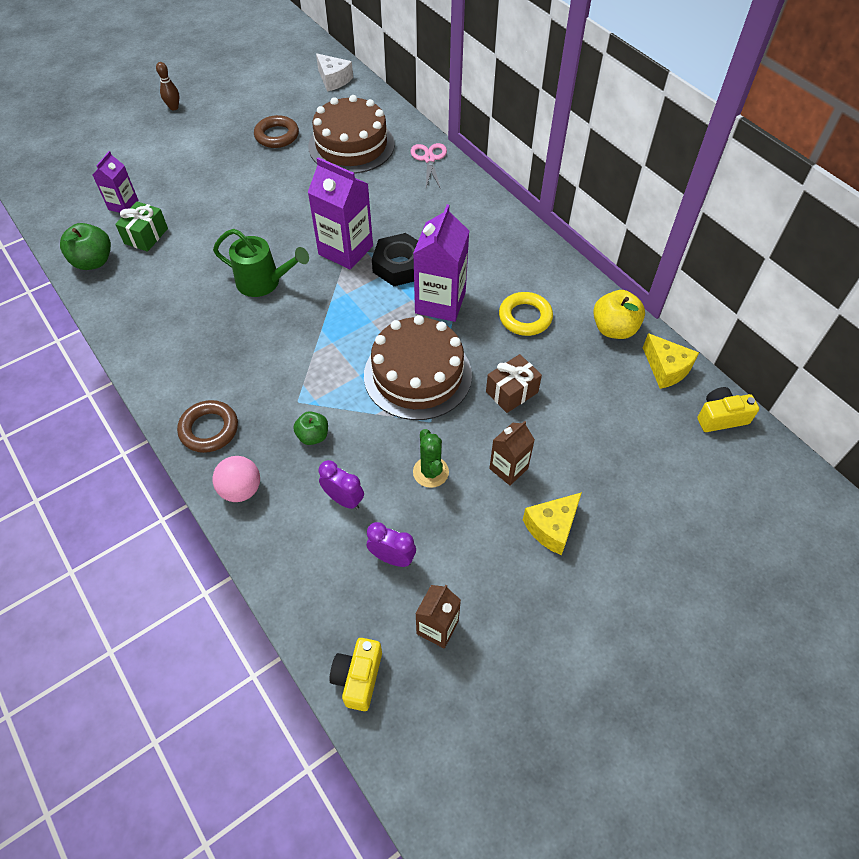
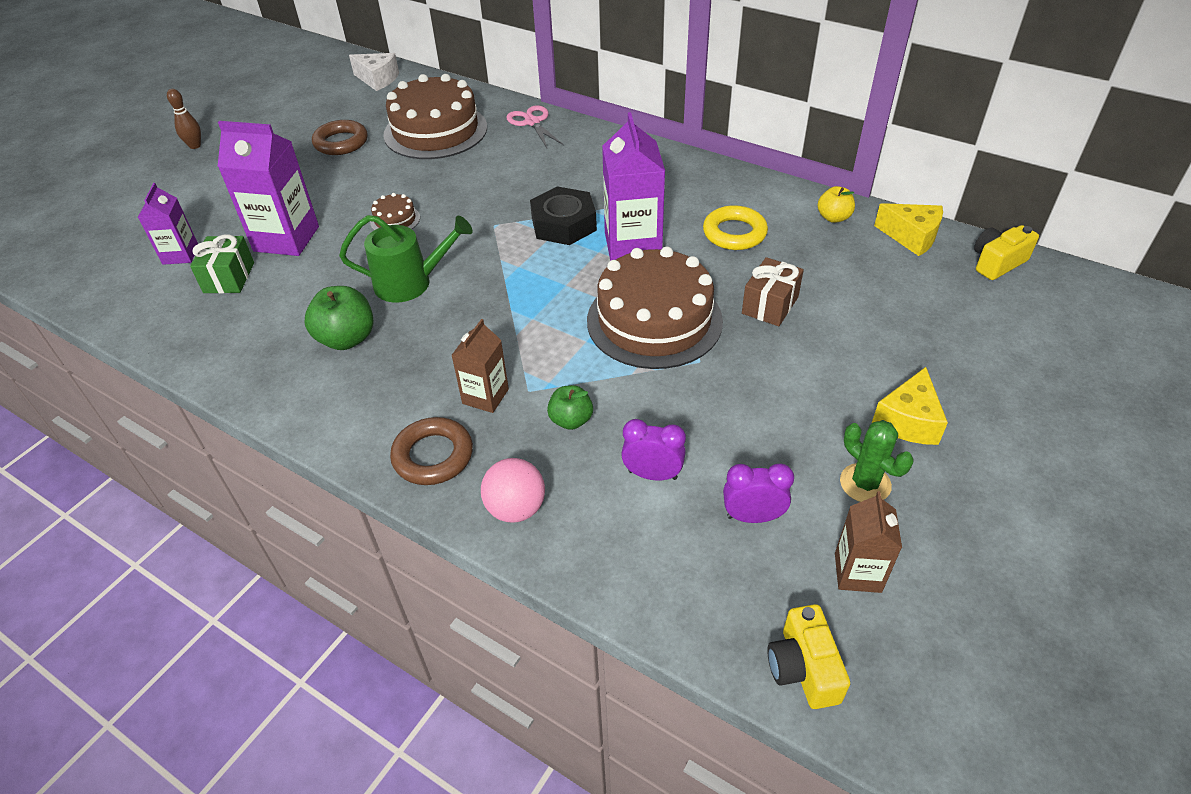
camera: 20 degrees left, 10 degrees down
green apple [60,223,111,270] -> green apple moved to [305,286,373,350]
purple carton [307,157,373,270] -> purple carton moved to [217,121,319,256]
green cactus [413,429,449,488] -> green cactus moved to [840,420,914,502]
brown carton [489,421,535,485] -> brown carton moved to [451,319,509,413]
yellow apple [593,290,645,339] -> yellow apple [817,186,855,223], size x0.63
none -> brown cake [370,193,420,230]

